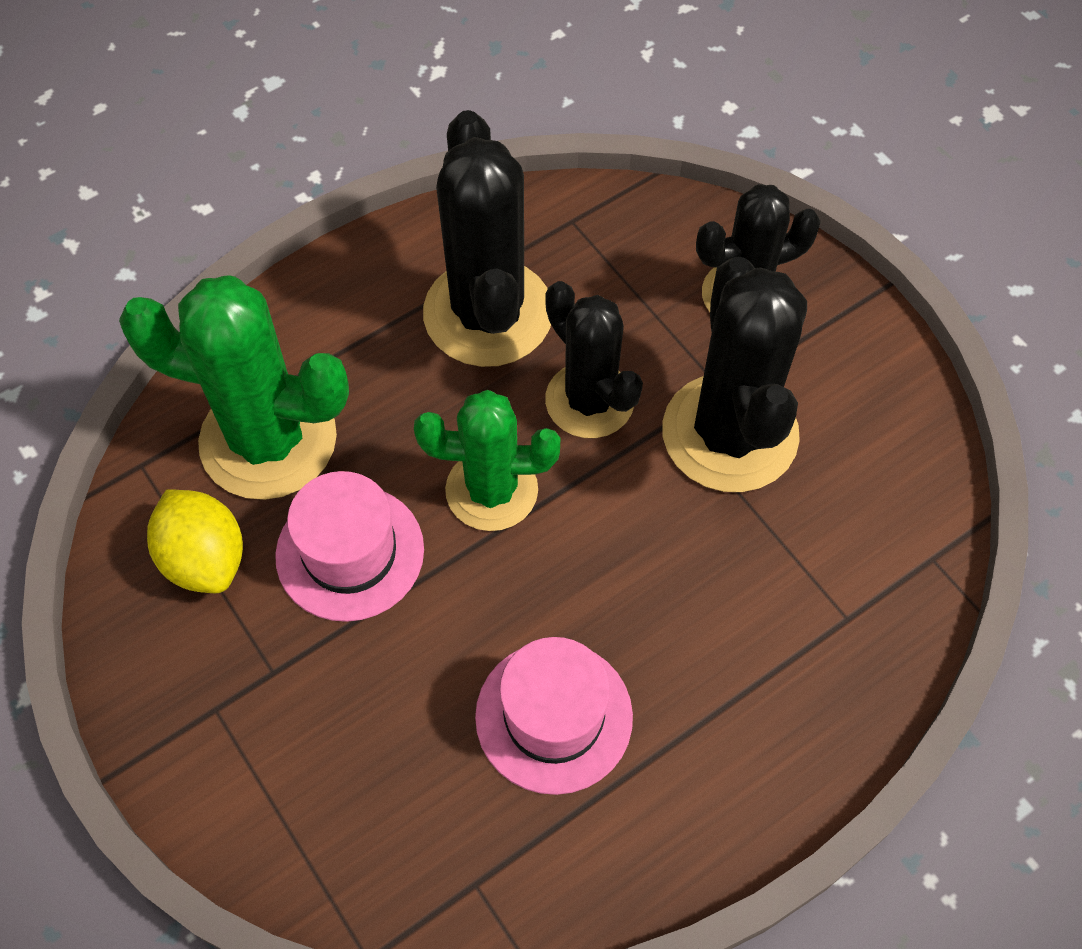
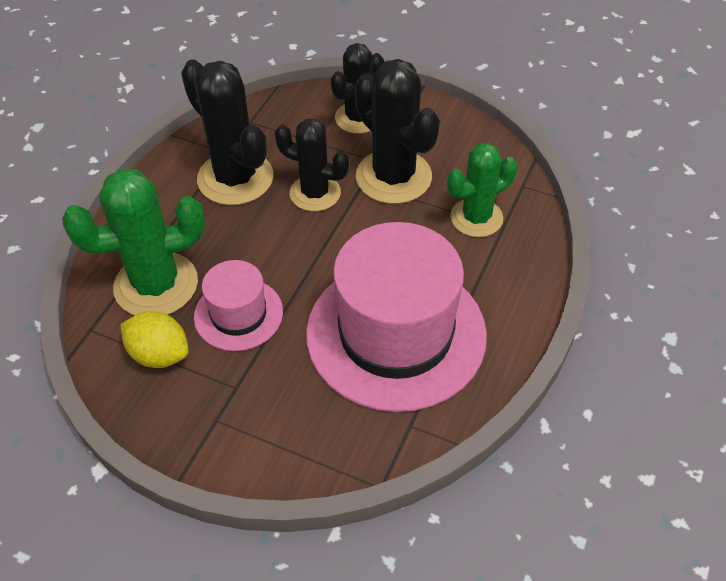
camera: 30 degrees left, 10 degrees down
green cactus [414,390,560,531] -> green cactus moved to [447,143,517,237]
pink hat [475,637,633,795] -> pink hat [306,222,487,412], size x1.98

